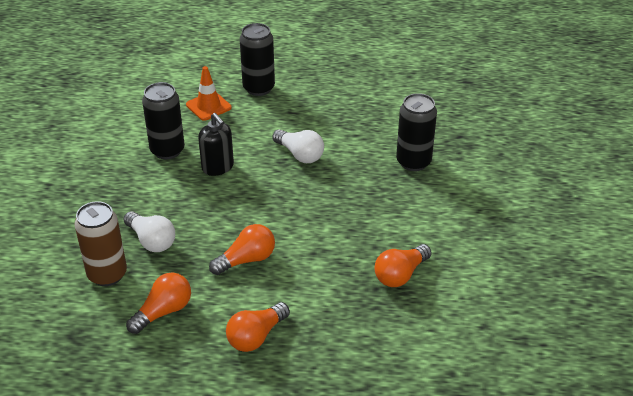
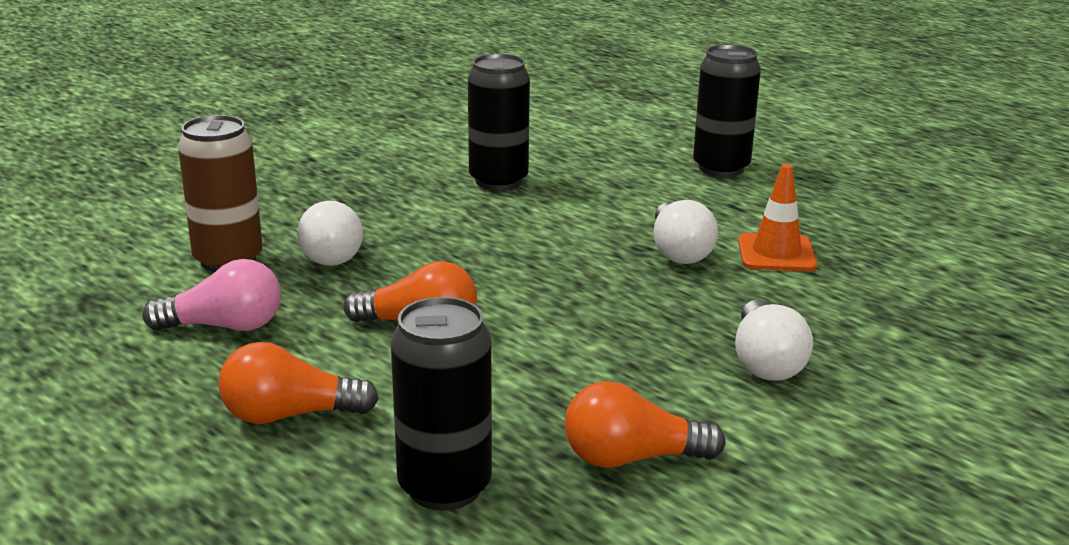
camera: 40 degrees right, 15 degrees down
orange light bulb [126,273,191,334] -> pink light bulb [143,259,281,331]
orange traffic cone [186,66,232,121] -> orange traffic cone moved to [738,164,817,271]
black soap dispenser [198,113,234,176] -> none
black can [396,93,437,171] -> black can moved to [391,297,492,510]
none -> white light bulb [735,300,813,381]

